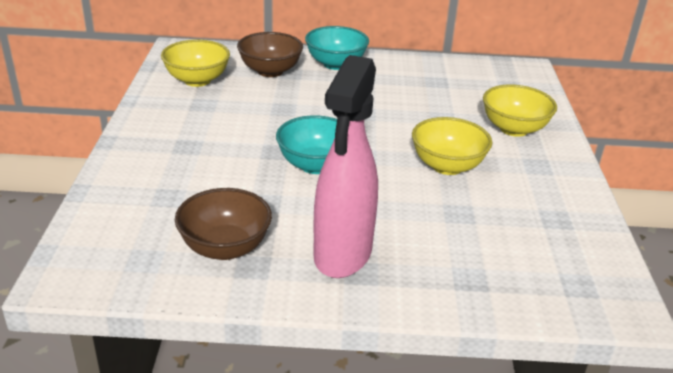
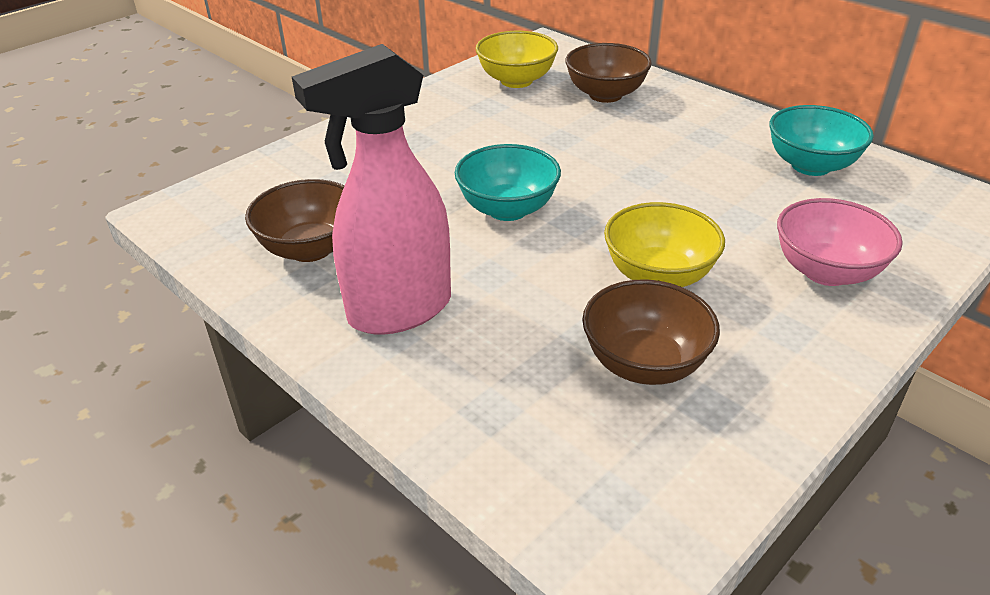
camera: 45 degrees right, 5 degrees up
turquoise bowl [305,26,369,70] -> turquoise bowl moved to [769,105,874,176]
yellow bowl [483,85,557,137] -> pink bowl [777,198,903,286]
none -> brown bowl [582,279,720,385]

